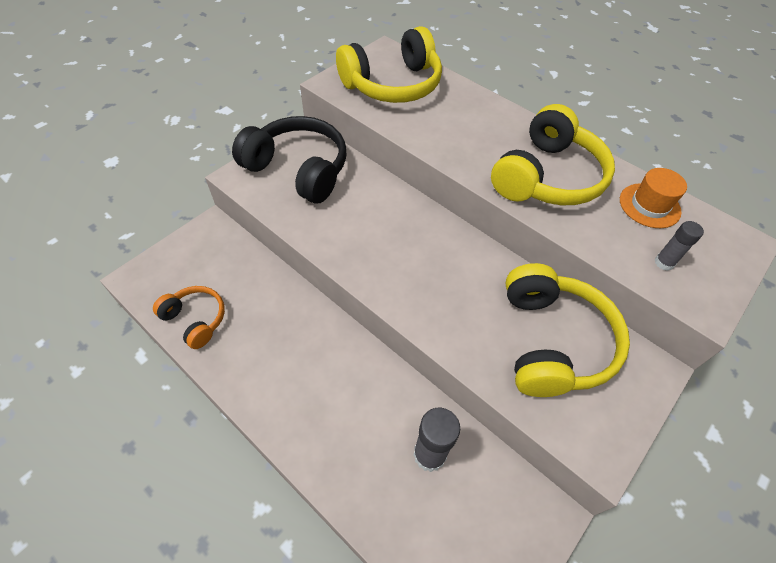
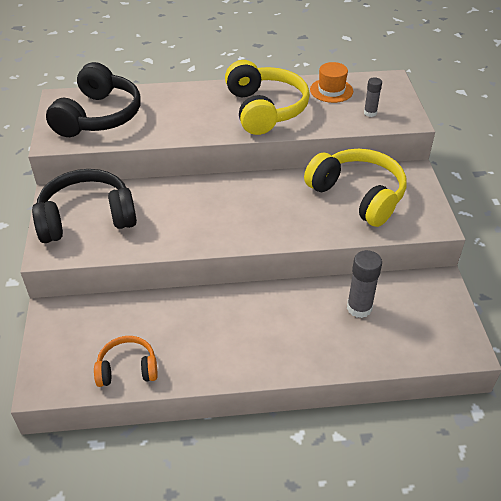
camera: 45 degrees left, 10 degrees down
yellow headphones [336,26,442,103] -> black headphones [46,62,141,137]

